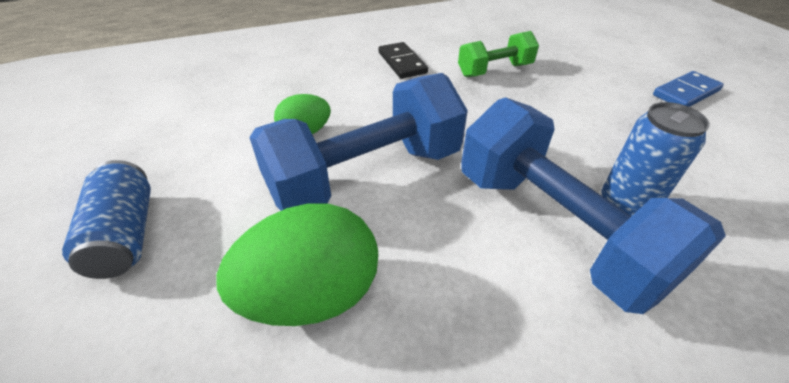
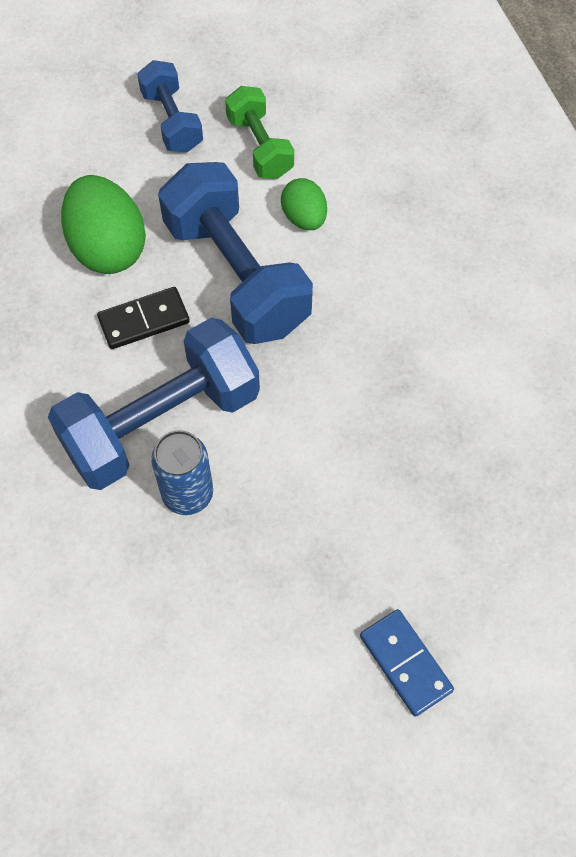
camera: 90 degrees right, 20 degrees up
blue can [62,160,151,279] -> blue dumbbell [137,60,203,153]
black domino [378,42,428,79] -> black domino moved to [97,287,190,349]
green dumbbell [458,31,539,77] -> green dumbbell moved to [225,86,294,179]

